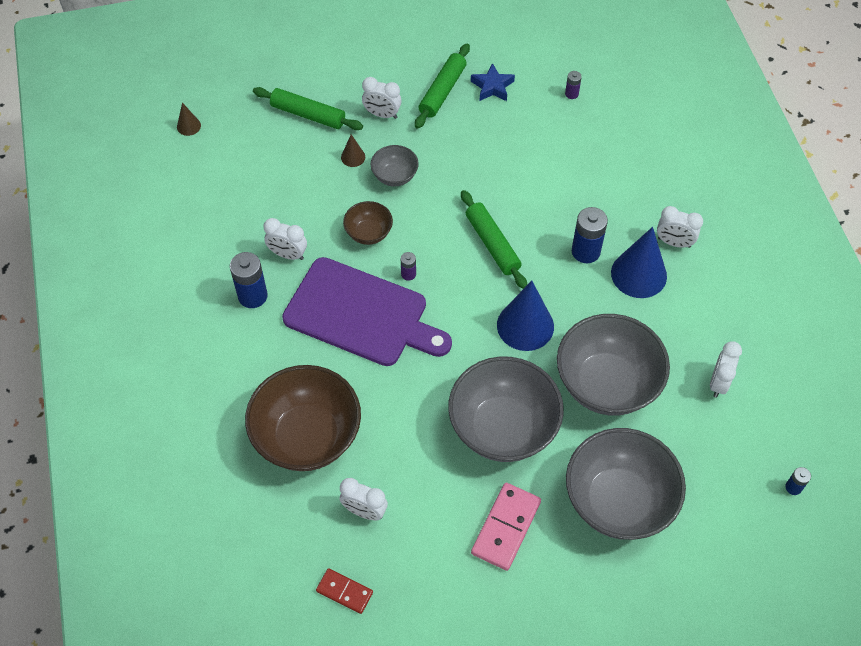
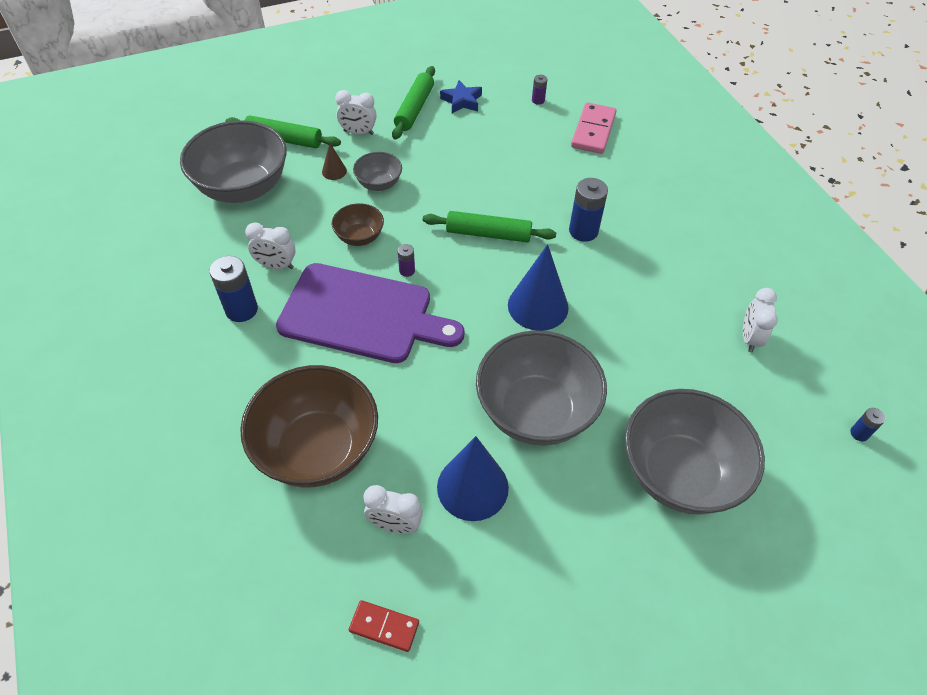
camera: 10 degrees left, 5 degrees down
brown cone [177,103,201,136] -> none
green rolling pin [461,190,527,289] -> green rolling pin turned 45 degrees counterclockwise [423,211,556,243]
pink domino [471,483,541,571] -> pink domino moved to [571,102,617,154]
grey bowl [557,314,670,416] -> grey bowl moved to [180,120,287,203]
blue cone [611,227,667,298] -> blue cone moved to [437,436,509,521]
white clock [657,206,703,248] -> none

